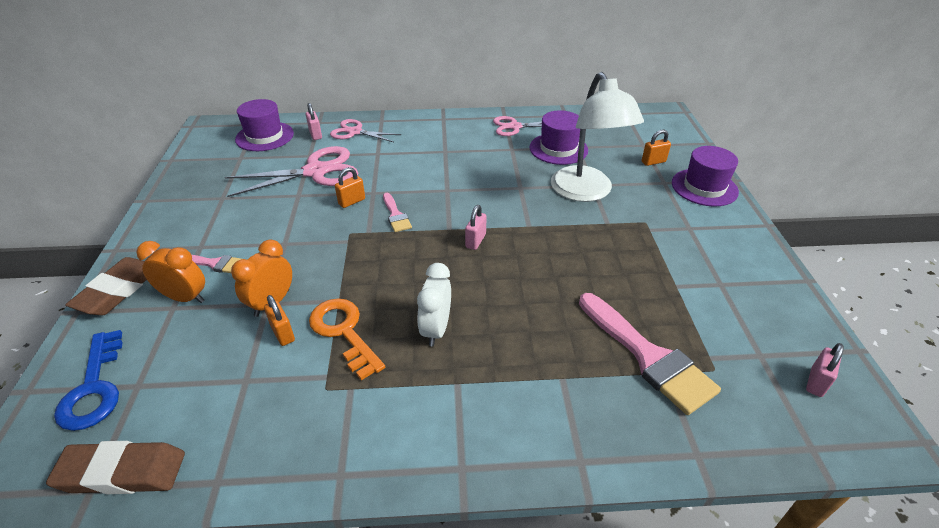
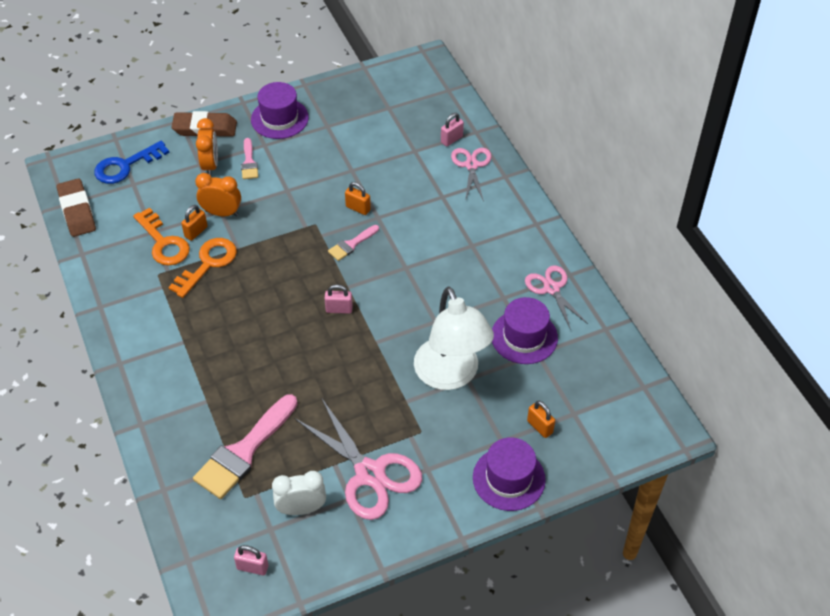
camera: 70 degrees right, 10 degrees up
pink scissors [225,146,358,197] -> pink scissors moved to [294,399,422,520]
purple hat [235,99,294,151] -> purple hat moved to [251,82,309,139]
white clock [417,263,451,346] -> white clock moved to [272,471,326,515]
white lamp [551,72,644,202] -> white lamp turned 75 degrees counterclockwise [414,287,494,390]
none -> orange key [133,208,190,266]

